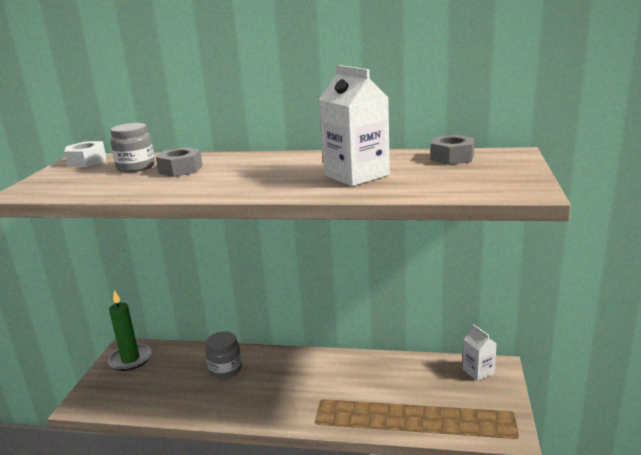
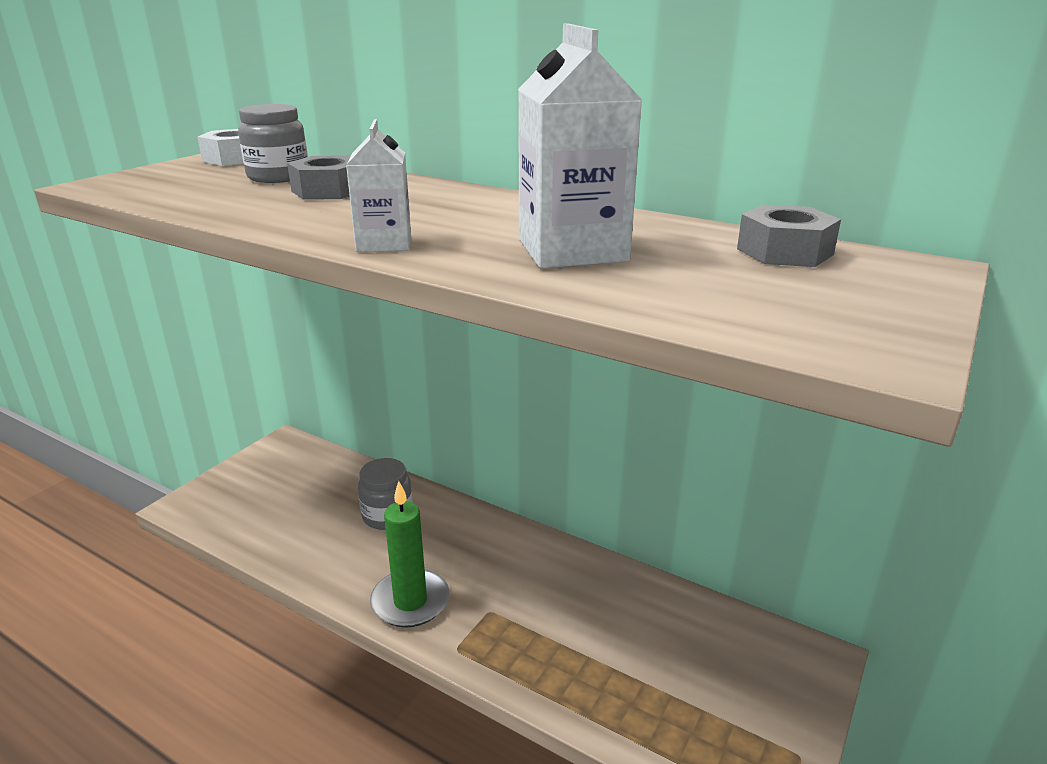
camera: 20 degrees right, 5 degrees up
green candle [108,290,152,371] -> green candle moved to [370,481,449,628]
white carton [463,324,497,381] -> white carton moved to [346,119,411,252]

